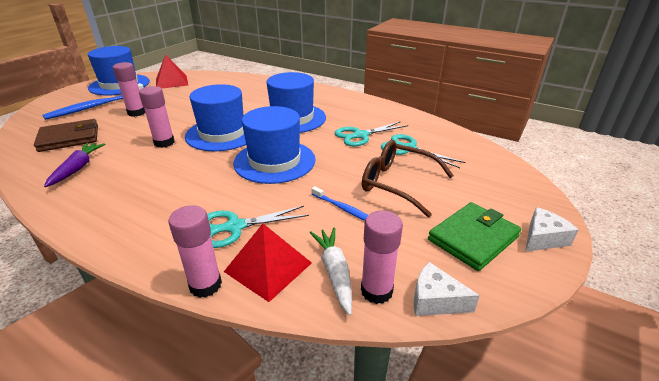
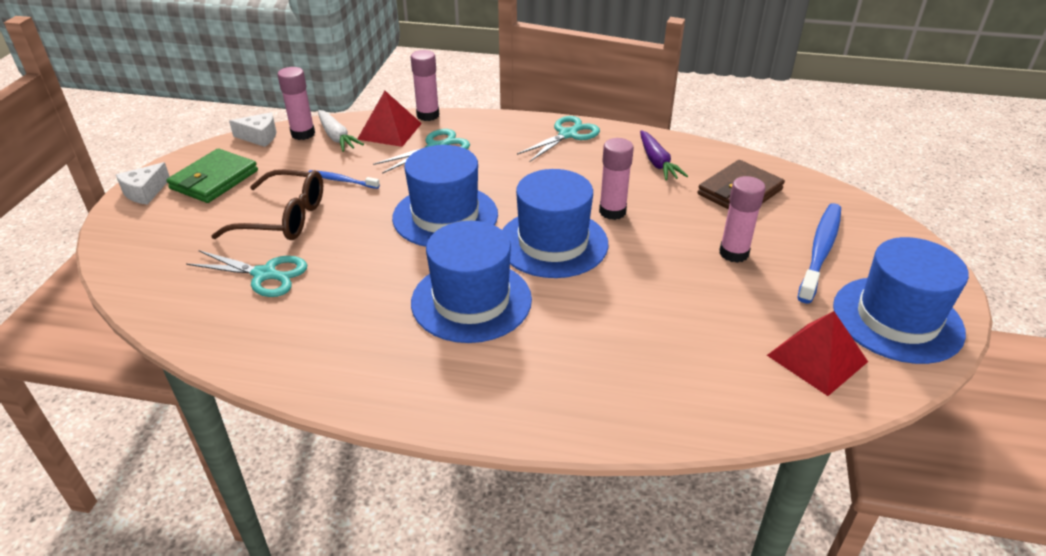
camera: 160 degrees right, 5 degrees up
turquoise scissors [335,121,408,147] -> turquoise scissors moved to [517,116,600,162]

